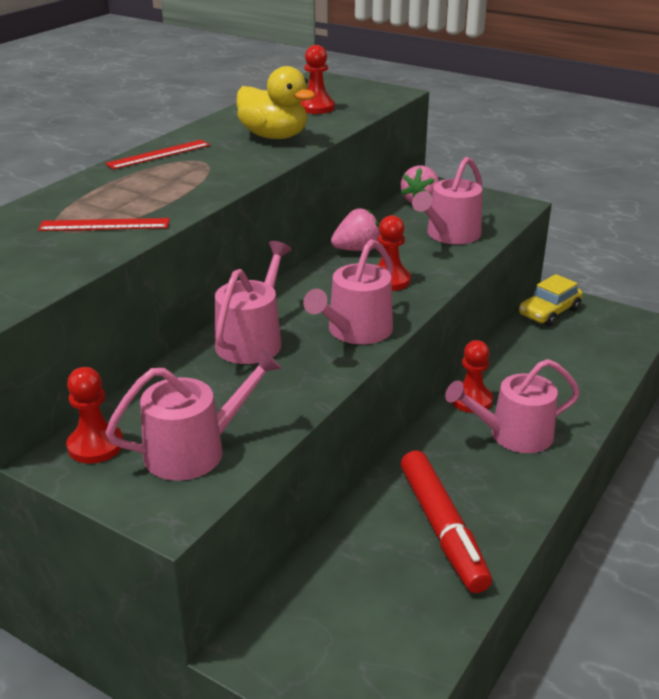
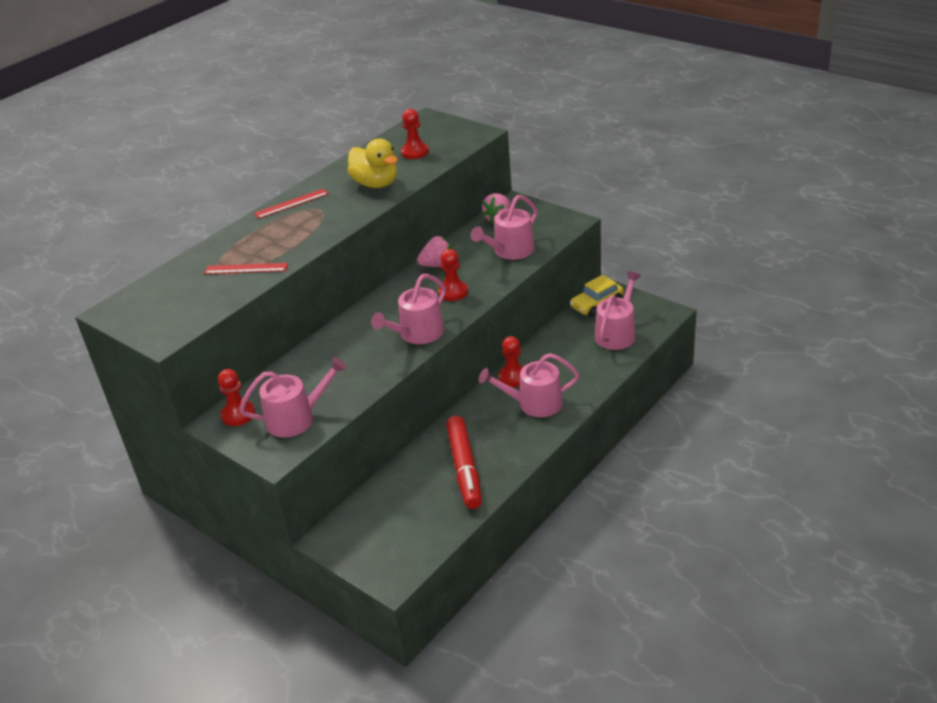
camera: 10 degrees right, 5 degrees up
pink watering can [215,241,292,364] -> pink watering can moved to [595,271,641,350]

